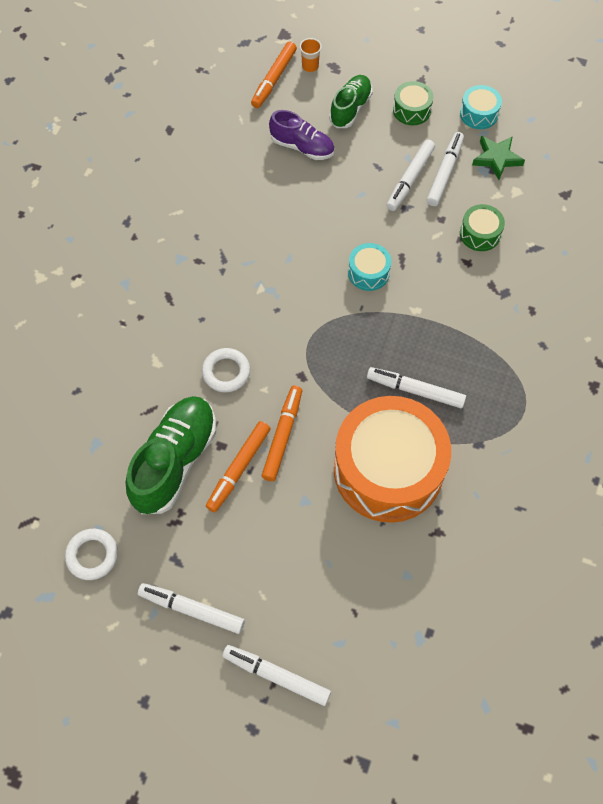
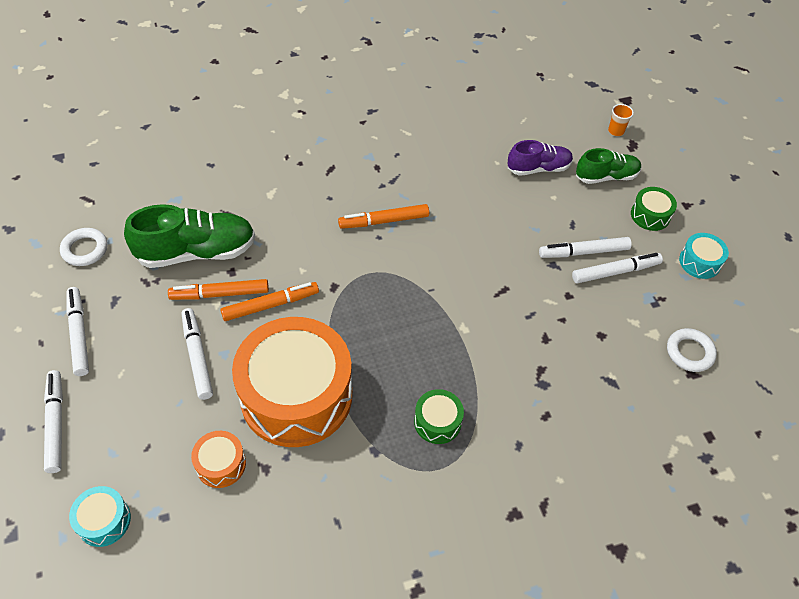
camera: 50 degrees right, 10 degrees down
white ring [202,348,250,392] -> white ring moved to [667,328,717,372]
orange marker [251,42,297,108] -> orange marker moved to [338,204,429,229]
purple shoe [269,110,334,160] -> purple shoe turned 90 degrees counterclockwise [508,140,573,176]
turquoise drum [348,243,391,291] -> turquoise drum moved to [69,486,131,547]
white marker [367,367,466,408] -> white marker moved to [182,308,213,400]
green drum [460,204,505,251] -> green drum moved to [414,389,464,444]
green star [472,136,525,180] -> none
none -> orange drum [191,431,246,488]

